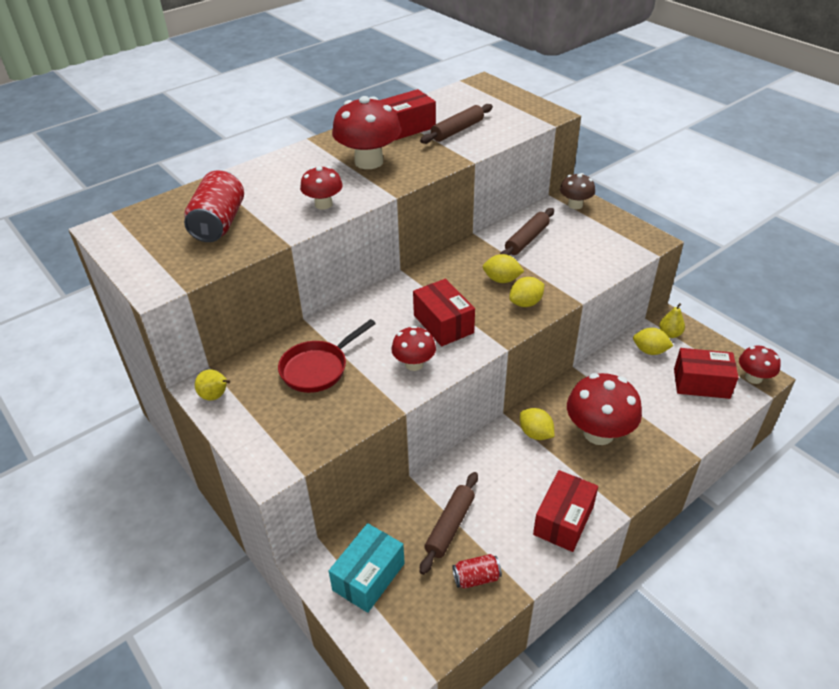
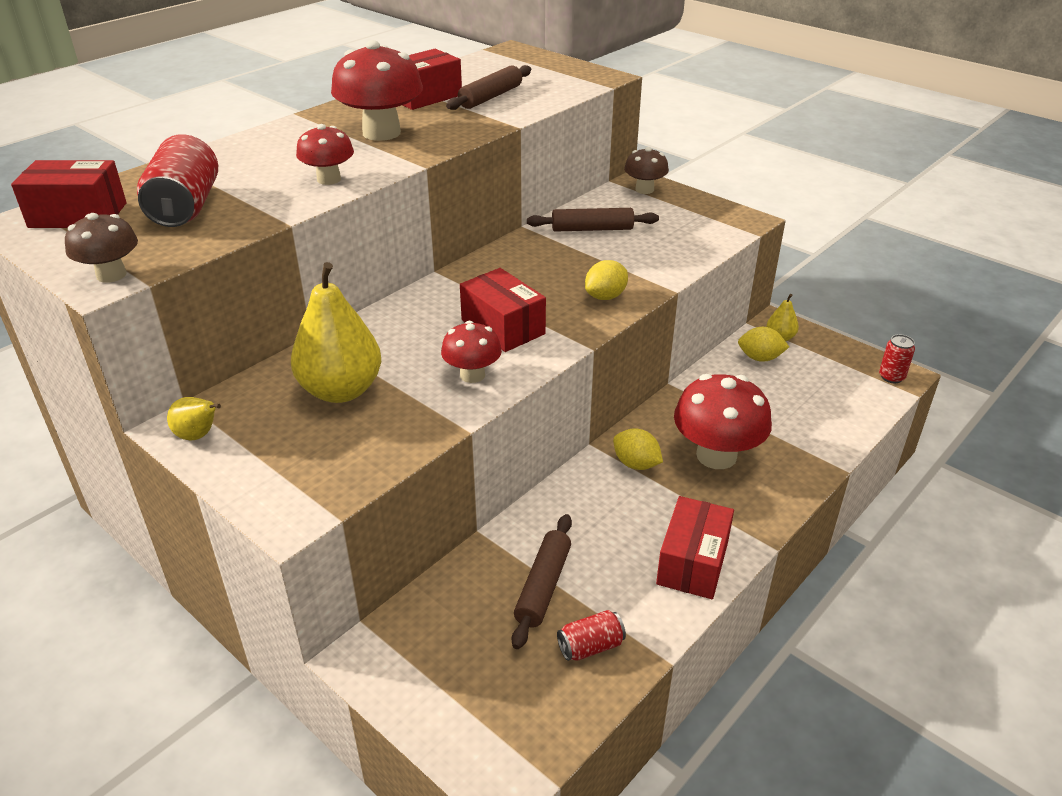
camera: 10 degrees left, 5 degrees down
red pan [278,319,376,393] -> yellow pear [291,262,381,403]
turquoise box [329,523,405,613] -> none
yellow lemon [483,254,524,283] -> none
brown rolling pin [500,208,554,255] -> brown rolling pin turned 60 degrees clockwise [527,208,659,232]
red box [674,348,739,399] -> red box moved to [11,160,127,228]
red mushroom [739,345,781,384] -> red can [879,334,915,383]
none -> brown mushroom [65,213,138,283]

